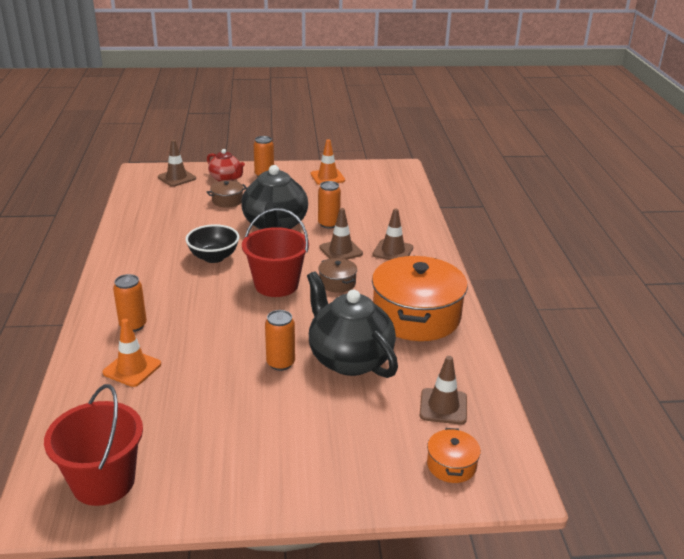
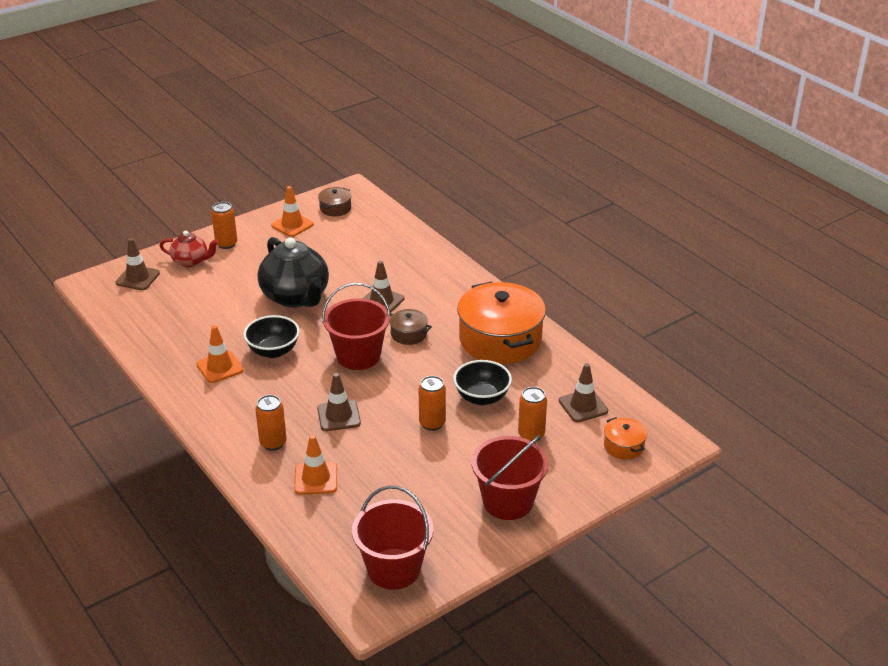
camera: 30 degrees left, 5 degrees up
brown pot [207,180,247,208] -> brown pot moved to [318,187,352,216]
black teapot [307,271,398,378] -> black bowl [453,360,512,405]
orange can [318,181,341,229] -> orange can moved to [518,387,547,441]
brown traffic cone [373,209,413,260] -> brown traffic cone moved to [317,373,361,431]
none -> orange traffic cone [197,325,244,383]
none -> red bucket [471,435,548,520]

